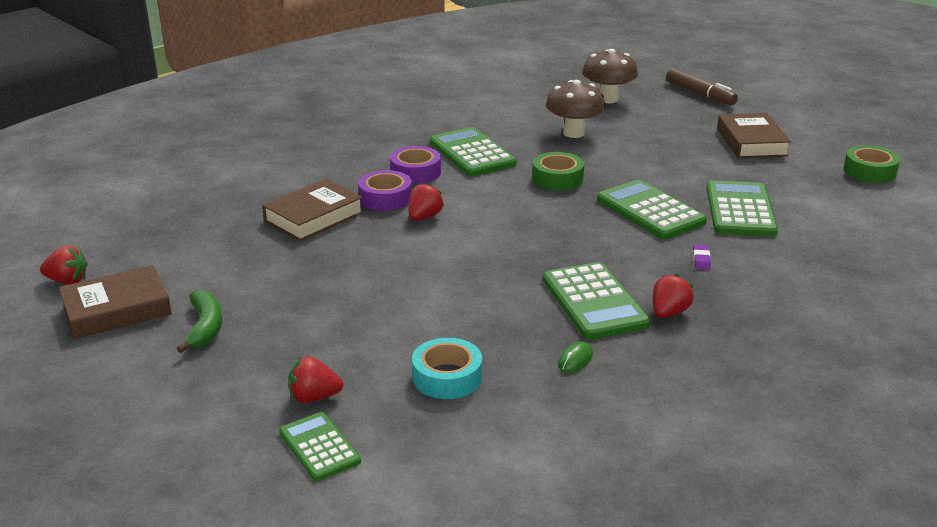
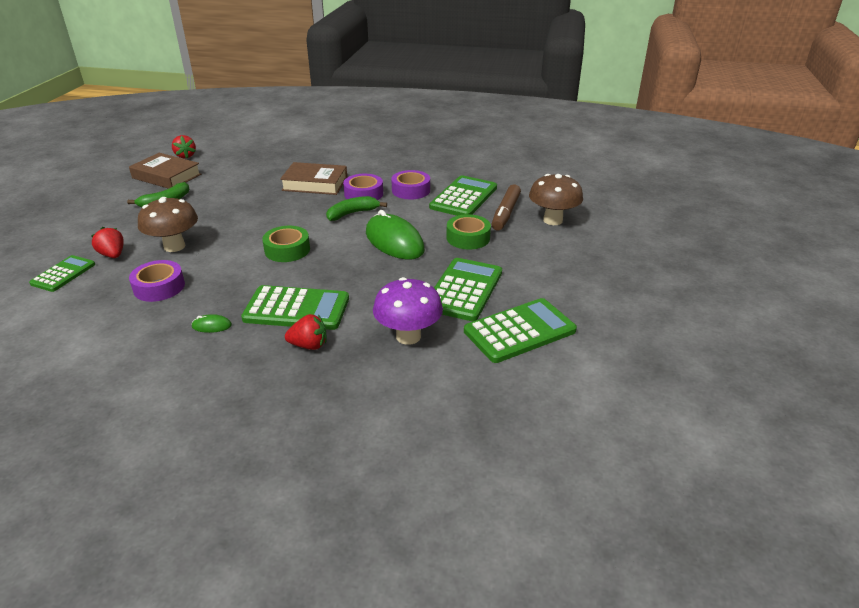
camera: 55 degrees right, 5 degrees up
red strawberry [408,182,444,221] -> green banana [326,196,387,221]
turquoise tape [412,338,482,399] -> purple tape [129,260,185,302]
green calculator [543,262,650,340] -> green calculator turned 120 degrees counterclockwise [241,285,349,330]
brown mushroom [582,49,638,103] -> brown mushroom moved to [138,197,198,252]
brown marker [666,68,738,105] -> brown marker moved to [492,184,521,231]
purple eraser [693,245,711,270] -> purple mushroom [373,277,443,345]
brown book [717,113,791,158] -> none
green tape [843,145,900,183] -> green tape moved to [262,226,310,262]
none -> green mouse [366,210,425,259]

